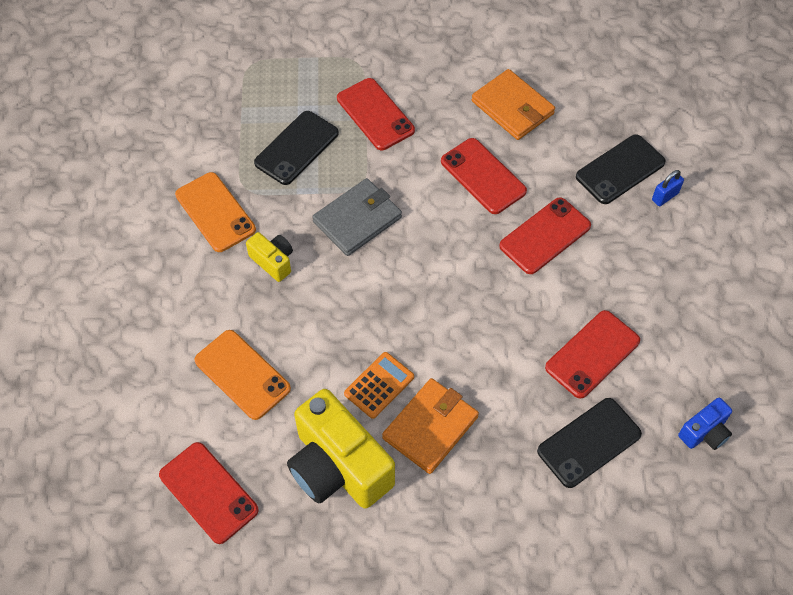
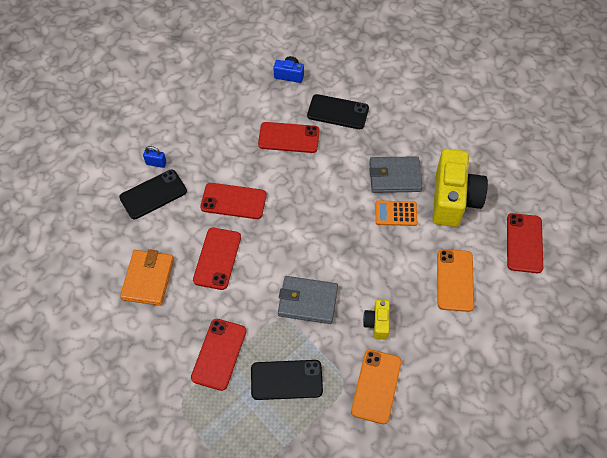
camera: 130 degrees left, 0 degrees up
orange wallet [382,378,479,474] -> grey wallet [369,156,423,193]
black phone [576,134,666,204] -> black phone turned 45 degrees counterclockwise [119,170,187,219]

